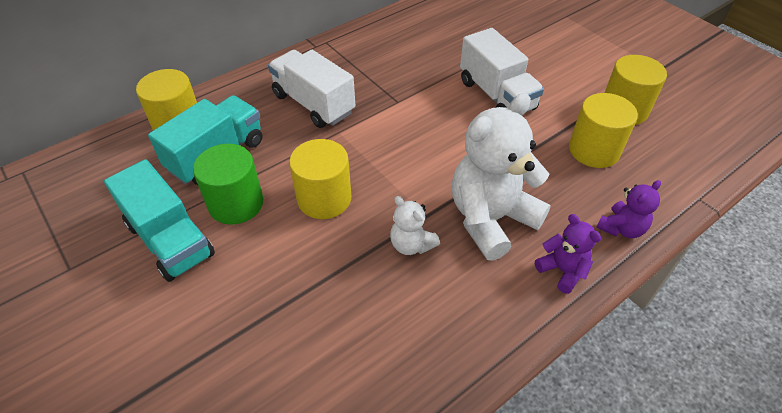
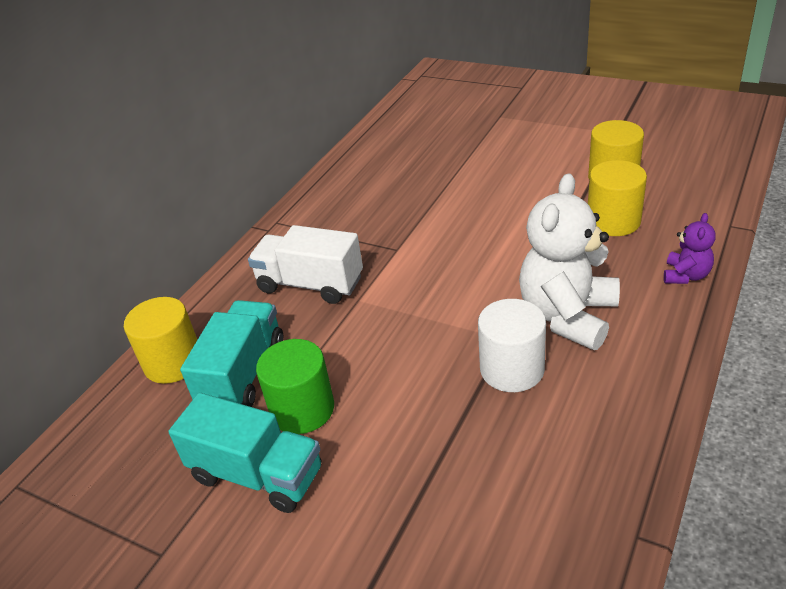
camera: 20 degrees left, 10 degrees down
yellow cylinder [289,139,351,219] -> none
white teddy bear [390,196,440,255] -> white cylinder [478,299,546,392]
white truck [460,28,544,112] -> none
purple teddy bear [535,214,601,294] -> none

